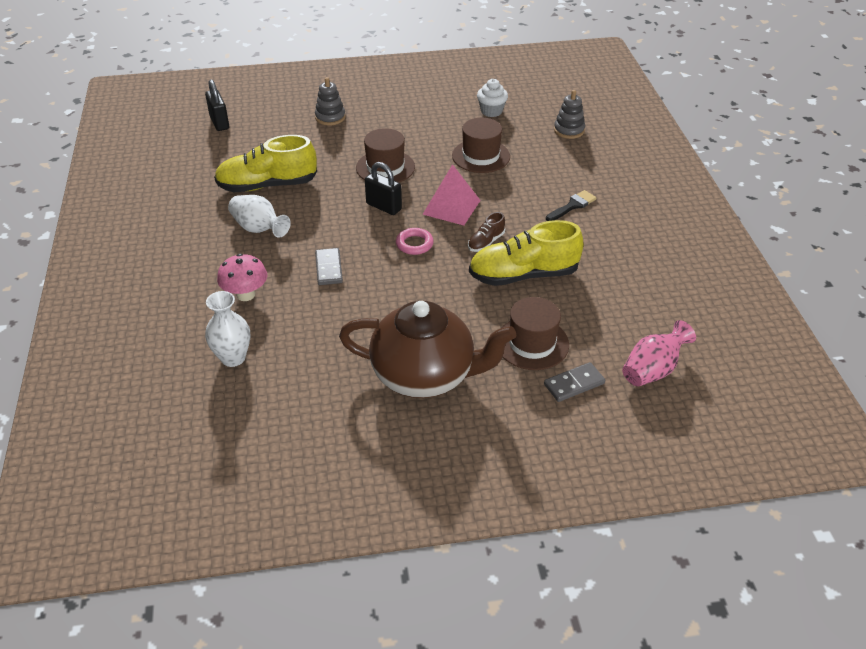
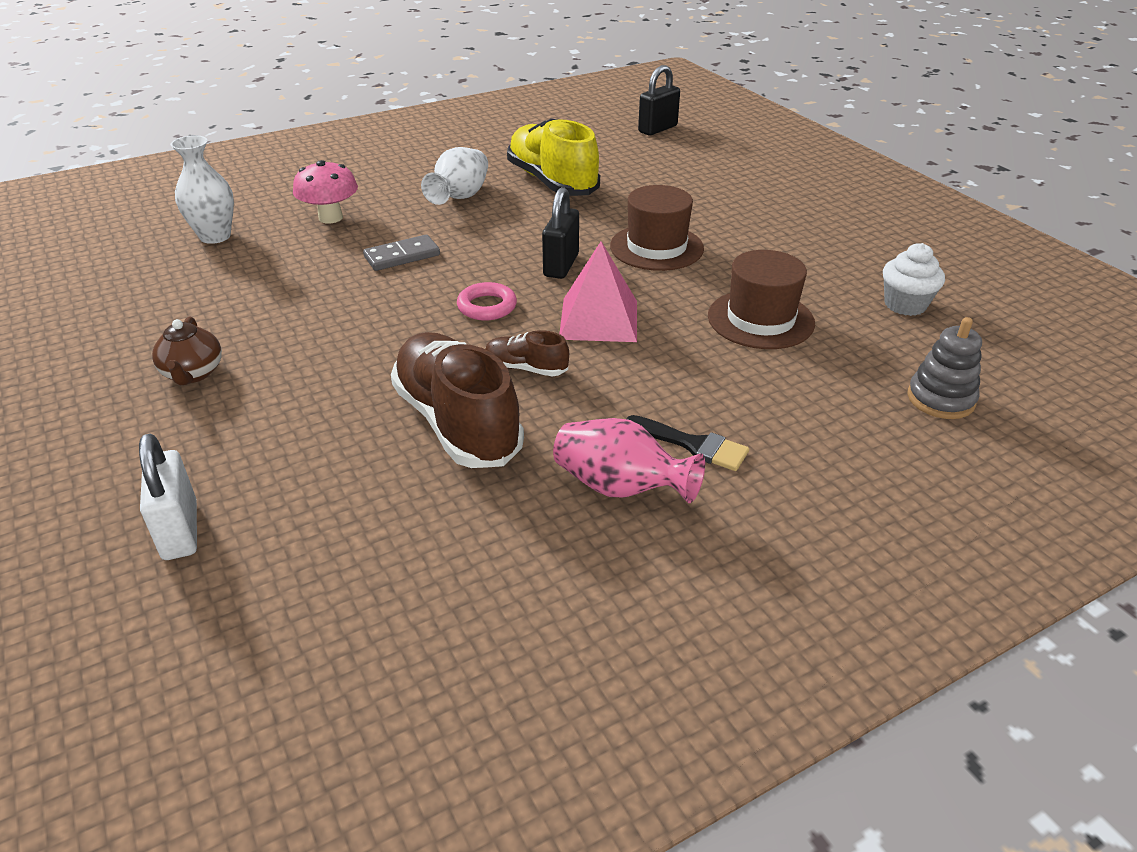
camera: 70 degrees right, 5 degrees down
grey stacking toy [315,77,345,125] -> none
brown teapot [339,301,516,398] -> brown teapot [152,316,222,385], size x0.41
yellow shoe [469,220,583,286] -> brown shoe [391,332,524,468]
brown hat [500,297,569,370] -> none
grey domino [544,362,605,402] -> white padlock [139,434,197,560]
pink vase [622,320,696,387] -> pink vase moved to [553,418,705,503]

